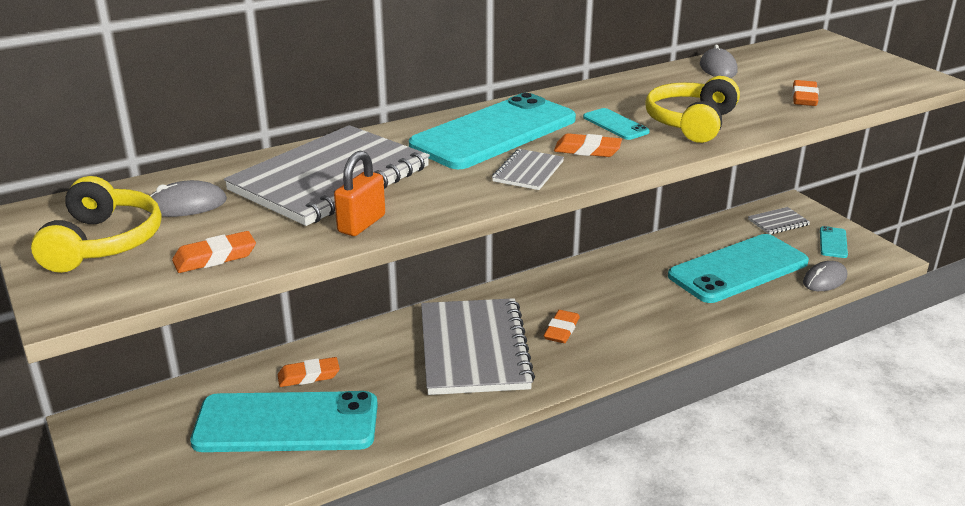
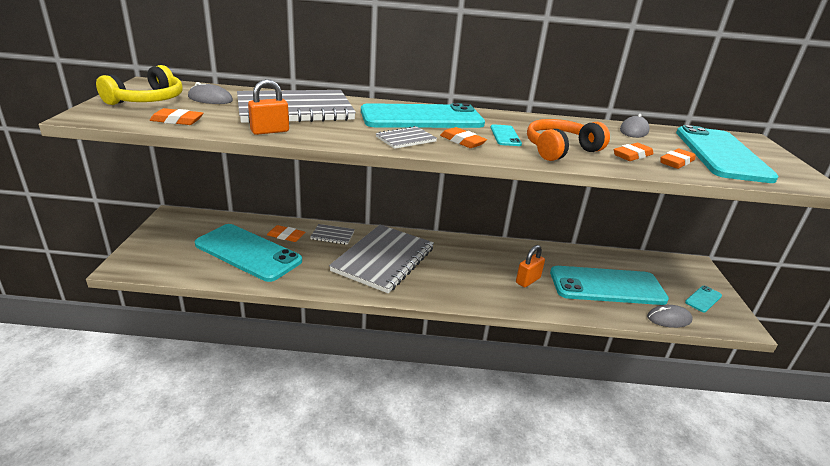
camera: 30 degrees right, 0 degrees up
orange eraser [544,310,580,343] -> orange eraser moved to [614,143,653,161]
yellow headphones [645,76,740,143] -> orange headphones [527,119,610,161]
grey notebook [748,207,810,235] -> grey notebook moved to [310,224,355,245]
none -> orange padlock [516,245,545,287]
none -> turquoise phone [676,125,779,183]

